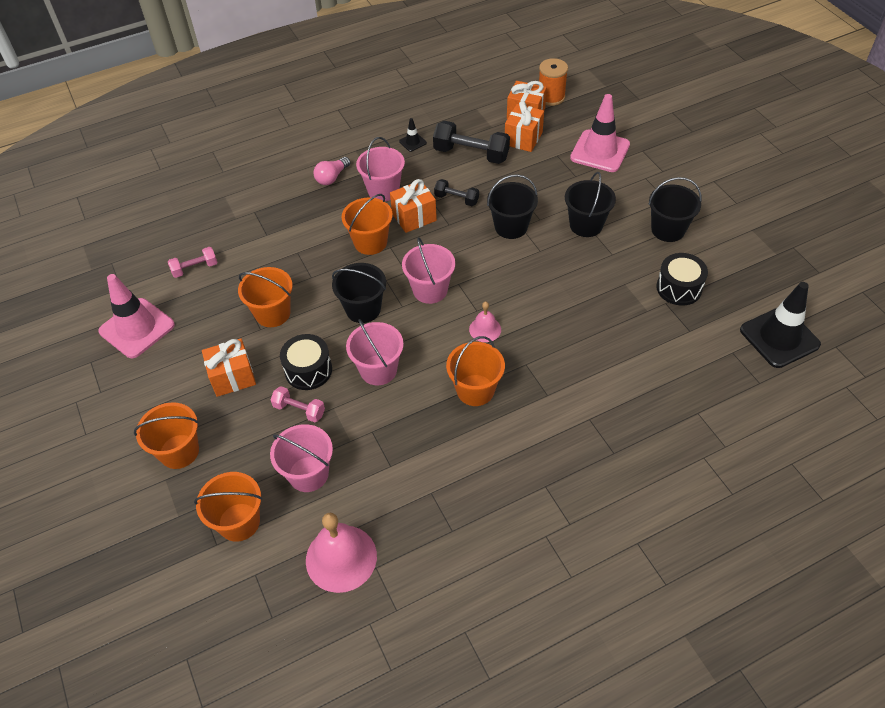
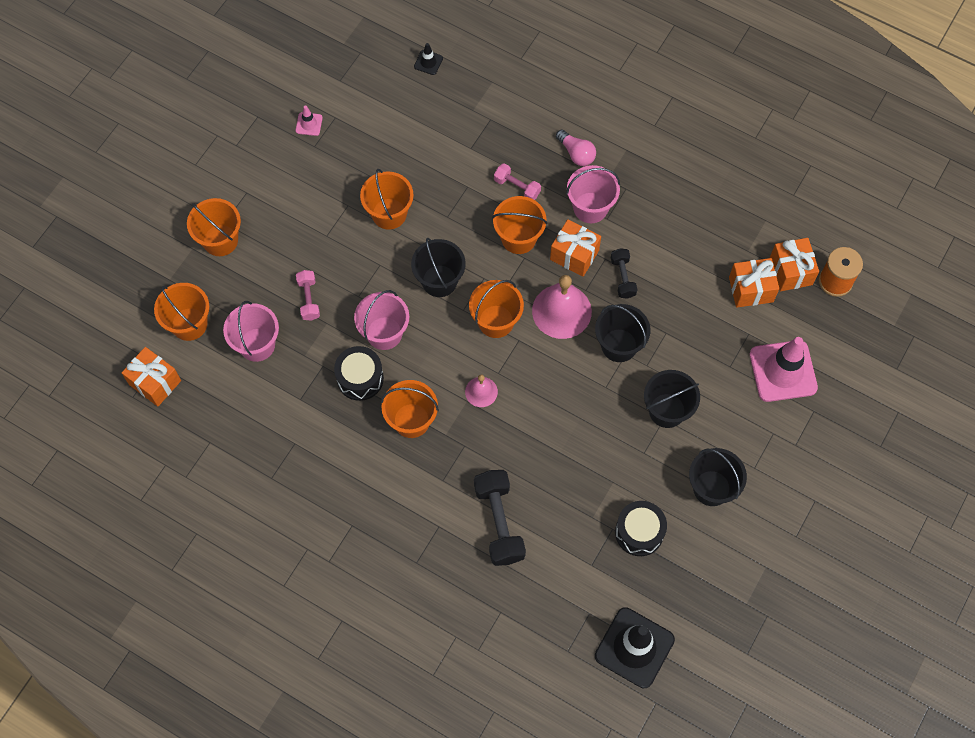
camera: 55 degrees right, 15 degrees up
pink traffic cone [98,274,175,358] -> pink traffic cone [296,106,323,136], size x0.44
pink dumbbell [168,247,218,278] -> pink dumbbell moved to [494,163,541,200]
orange gift [202,338,256,397] -> orange gift moved to [122,347,181,406]
black drum [280,334,332,390] -> black drum moved to [334,346,384,401]
pink bell [306,513,377,593] -> pink bell moved to [532,275,592,339]
pink light bulb [313,157,350,185] -> pink light bulb turned 135 degrees counterclockwise [556,130,596,166]
black traffic cone [399,118,427,152] -> black traffic cone moved to [414,43,443,75]
pink bucket [402,237,455,304] -> orange bucket [469,280,524,338]
black dumbbell [433,121,510,164] -> black dumbbell moved to [474,470,526,566]

